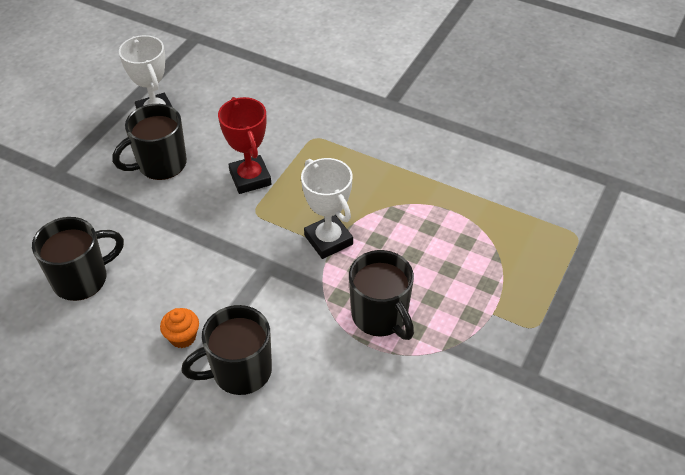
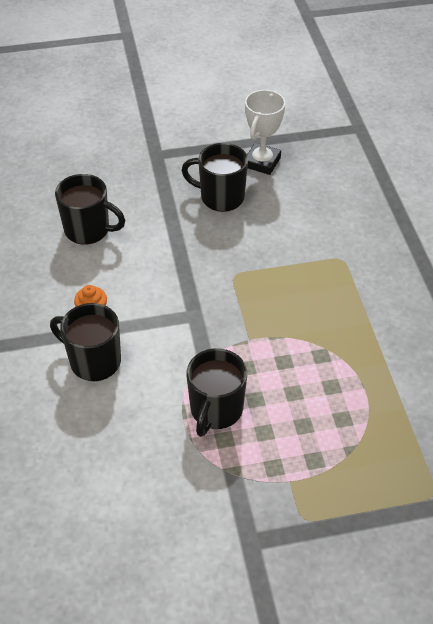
camera: 50 degrees right, 0 degrees up
red trophy [218,97,272,194] -> none
white trophy [301,158,353,259] -> none

